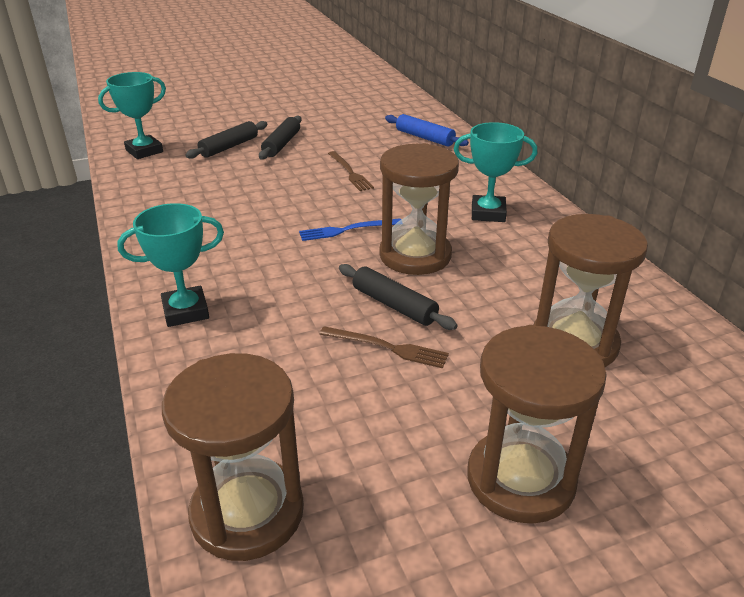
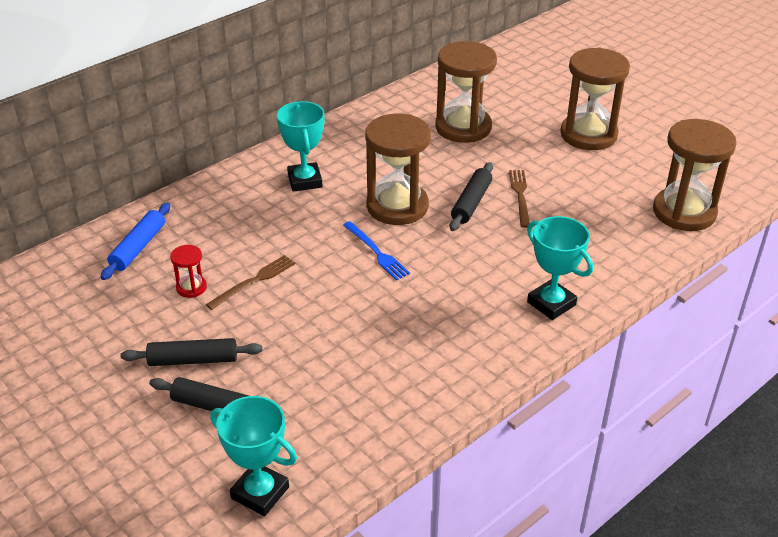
camera: 110 degrees left, 5 degrees up
none -> red hourglass [170,245,207,298]

